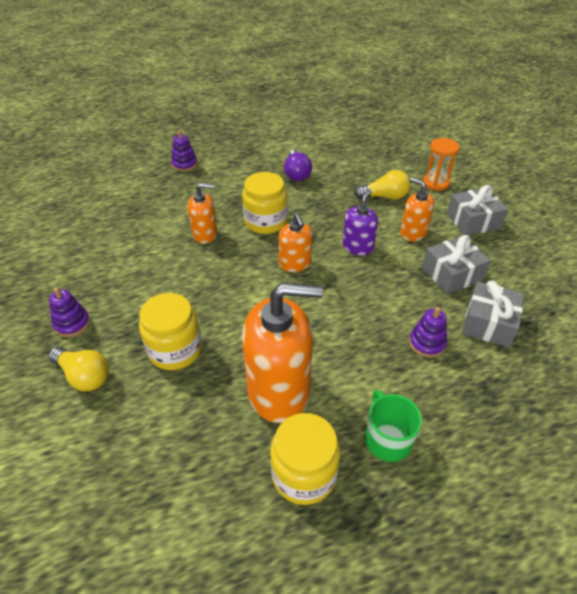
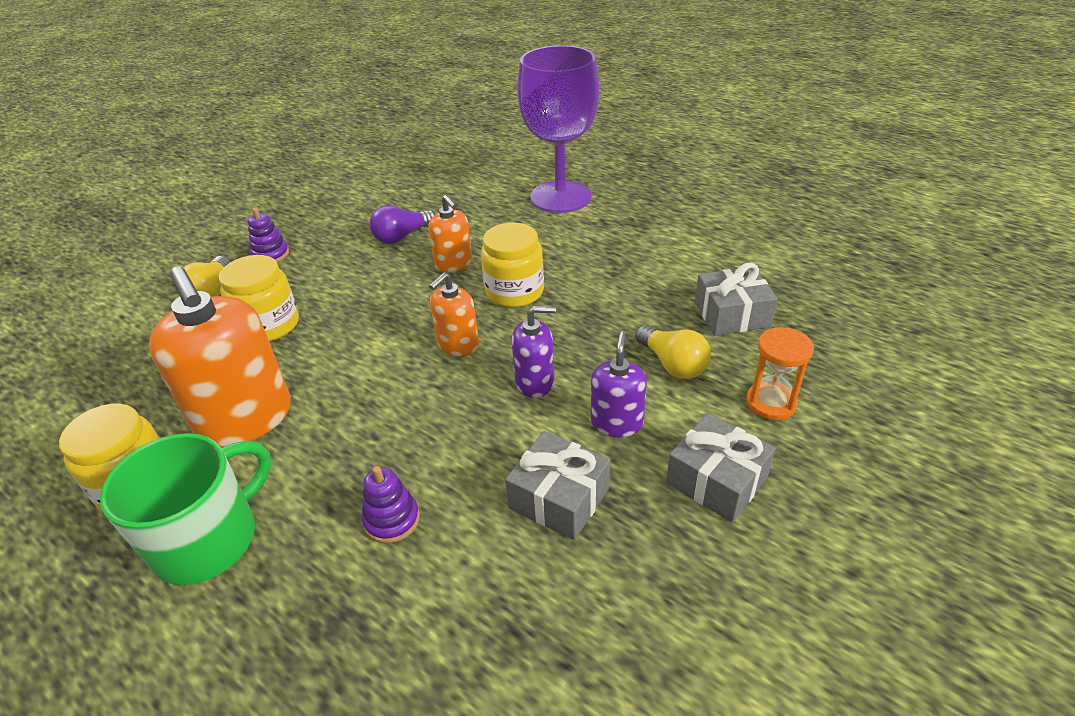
camera: 60 degrees right, 5 degrees down
purple stacking toy [171,130,198,172] -> purple goblet [518,45,599,213]
purple light bulb [284,150,312,181] -> purple light bulb moved to [369,205,435,244]
green mug [365,390,422,462] -> green mug [100,433,271,585], size x1.61
orange soap dispenser [400,178,434,242] -> purple soap dispenser [591,332,647,437]
grey gift [462,280,524,347] -> grey gift moved to [695,263,778,336]

